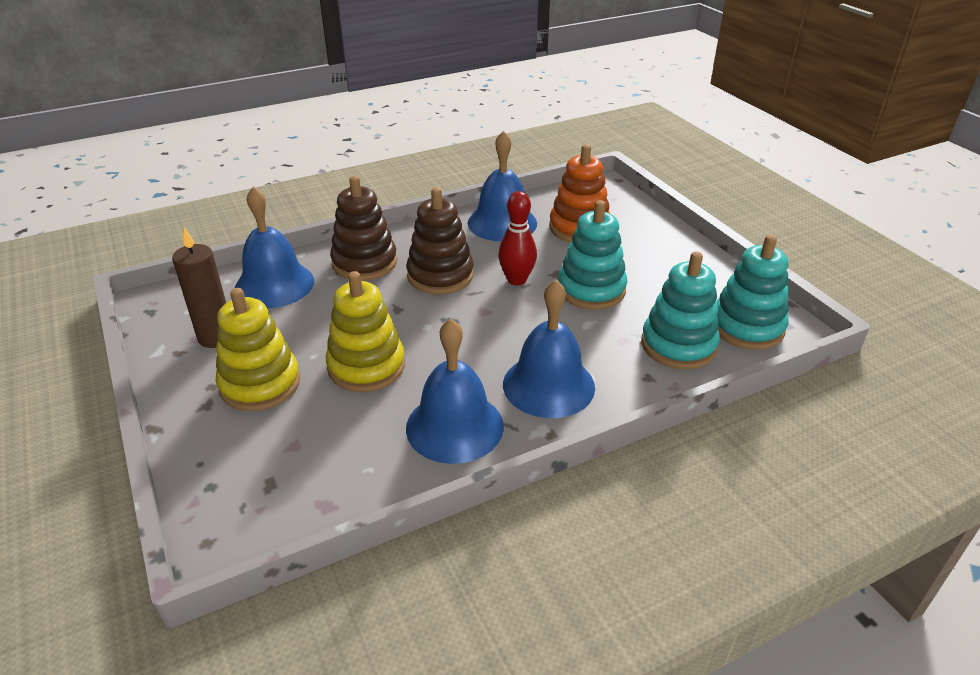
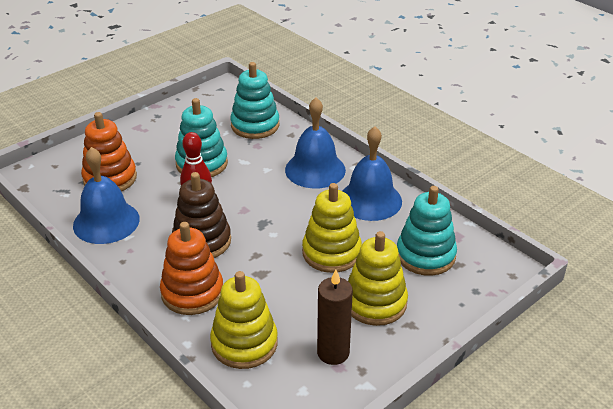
camera: 105 degrees left, 0 degrees up
blue bell [235,186,314,308] -> yellow stacking toy [210,271,278,369]
brown stacking toy [330,176,397,281] -> orange stacking toy [160,222,223,315]
turquoise stacking toy [716,235,788,350] -> turquoise stacking toy moved to [397,186,457,276]

